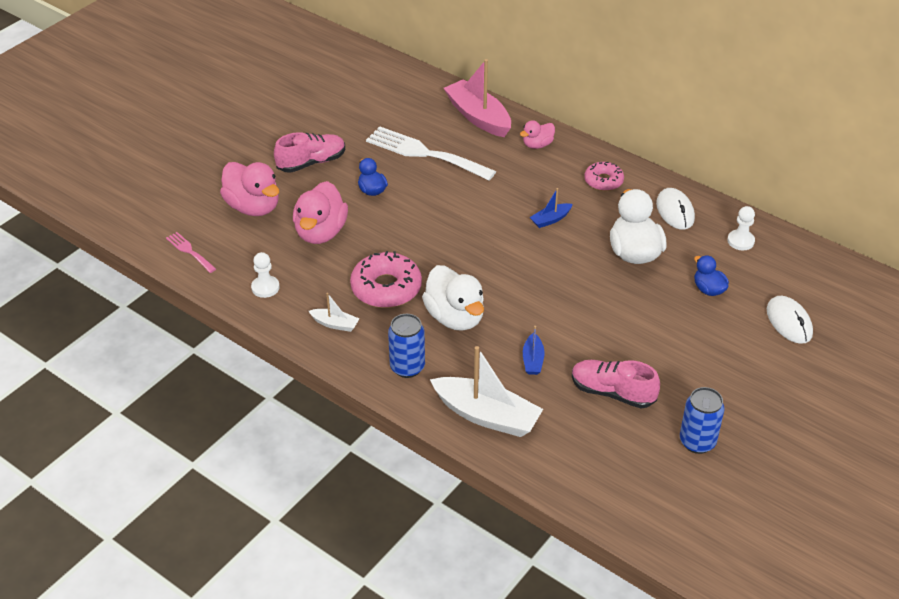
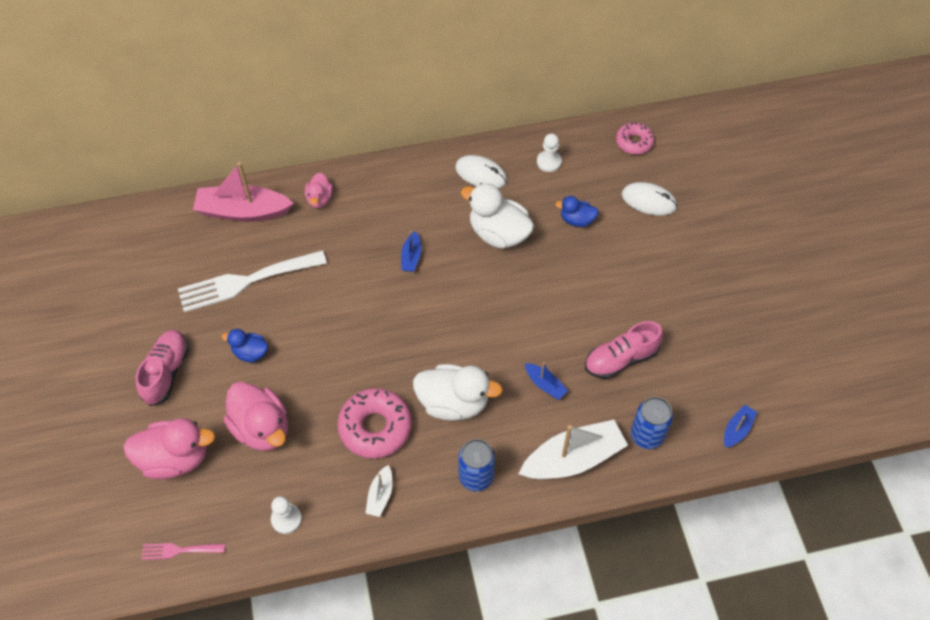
camera: 50 degrees left, 15 degrees up
white boat [309,293,360,332] -> white boat turned 135 degrees clockwise [365,465,393,517]
pink donut [584,162,624,191] -> pink donut moved to [616,122,654,155]
blue can [680,387,725,454] -> blue can moved to [631,397,673,449]
none -> blue boat [724,405,757,448]

